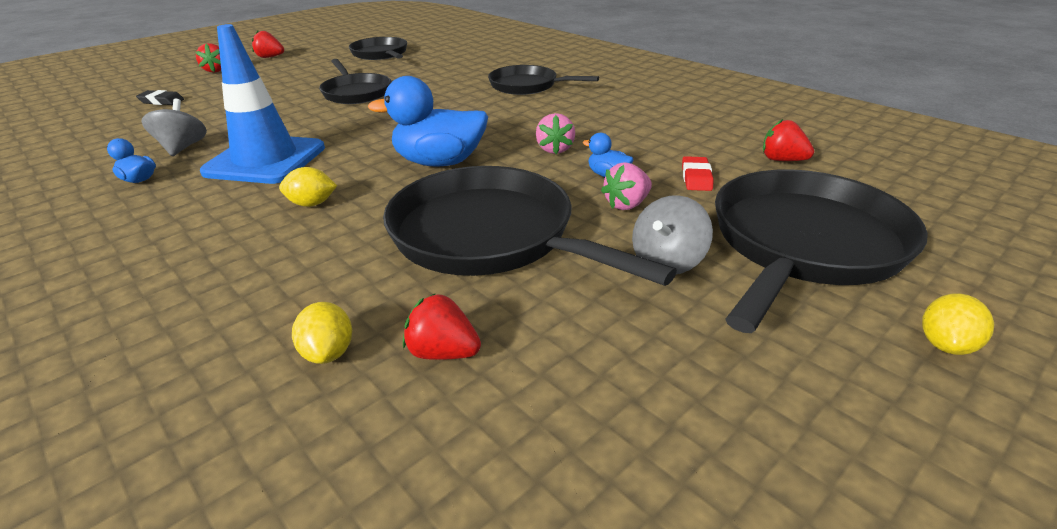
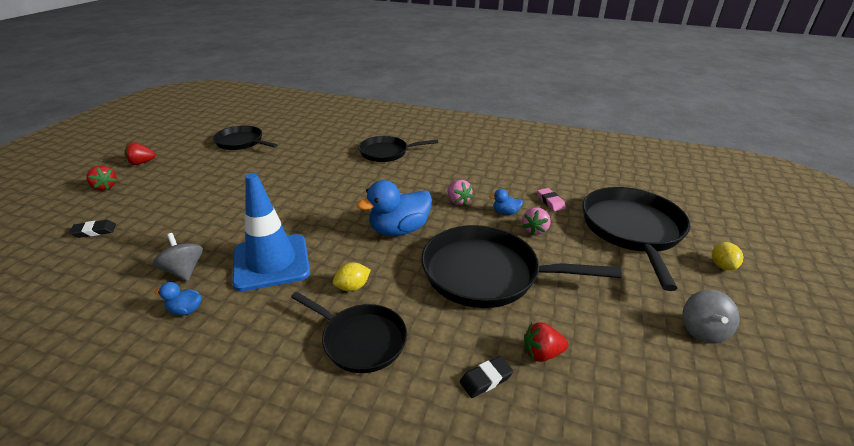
camera: 30 degrees left, 0 degrees up
yellow lemon [292,302,352,364] -> black eraser [460,356,514,398]
black pan [319,59,391,104] -> black pan moved to [291,292,407,373]
grey spinning top [632,195,713,274] -> grey spinning top moved to [682,290,740,344]
red eraser [682,156,714,191] -> pink eraser [537,188,566,211]
red strawberry [763,119,814,161] -> none

